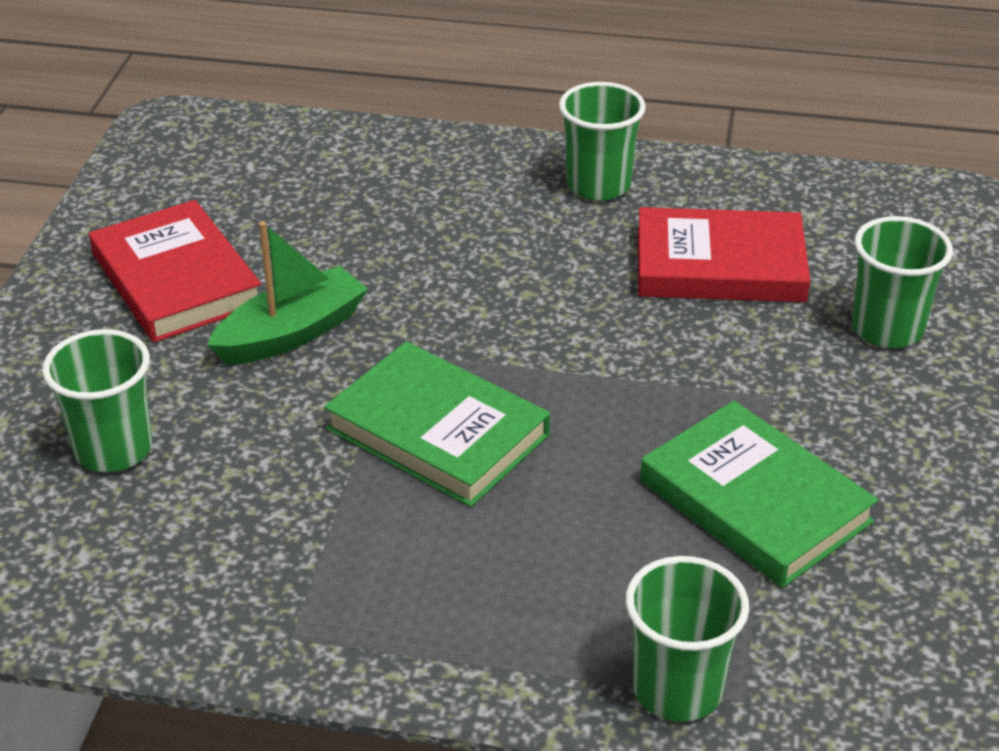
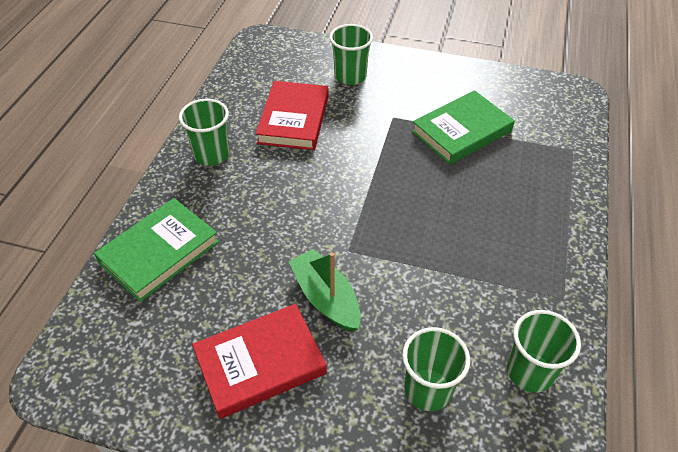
camera: 85 degrees left, 10 degrees up
green book [324,341,550,507] -> green book moved to [94,198,219,302]
green cup [626,556,749,722] -> green cup moved to [507,310,581,393]

